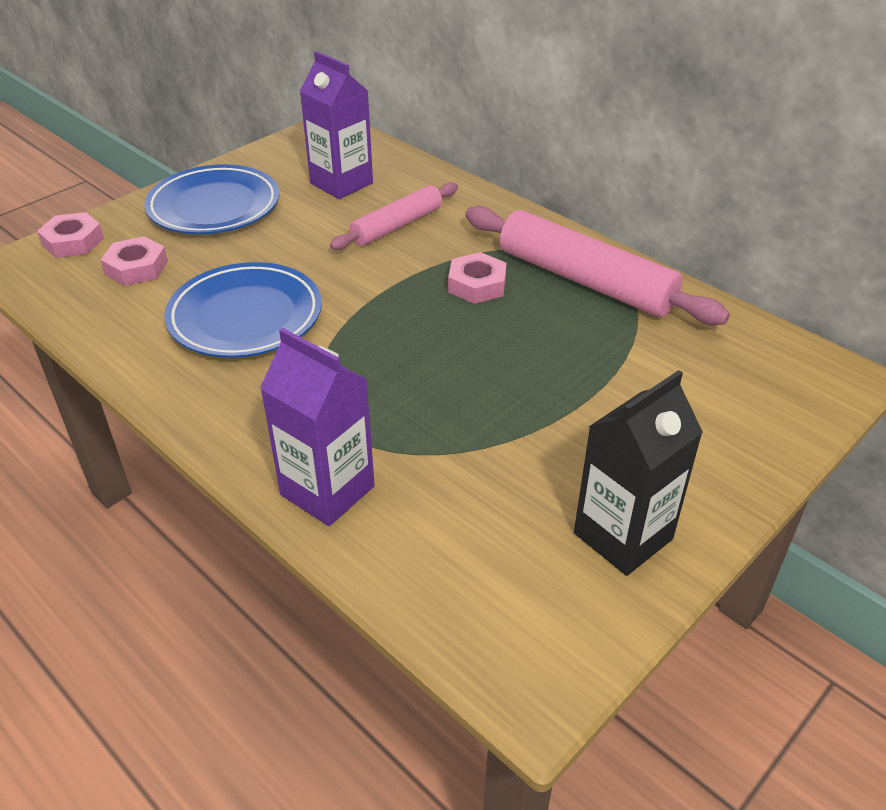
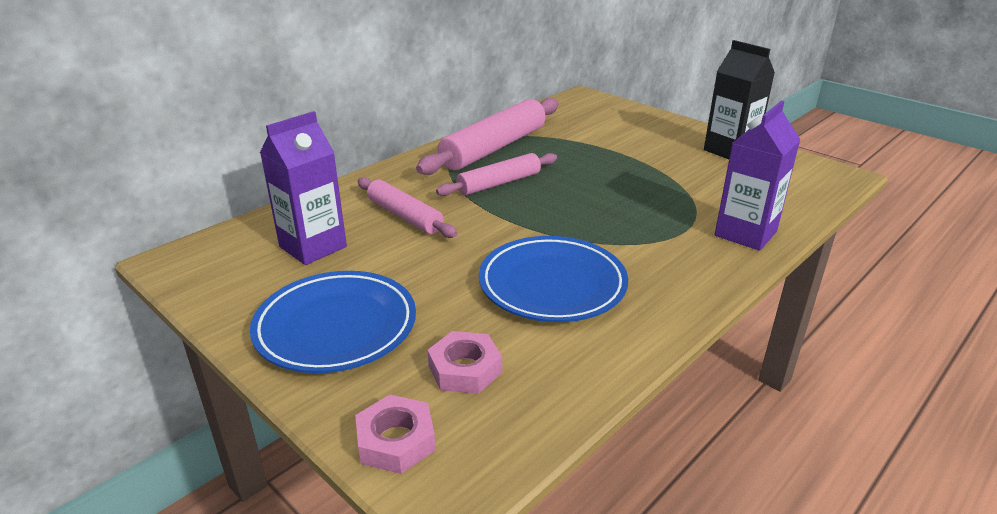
camera: 90 degrees left, 10 degrees down
pink nut [448,252,507,304] -> pink rolling pin [436,153,557,196]

